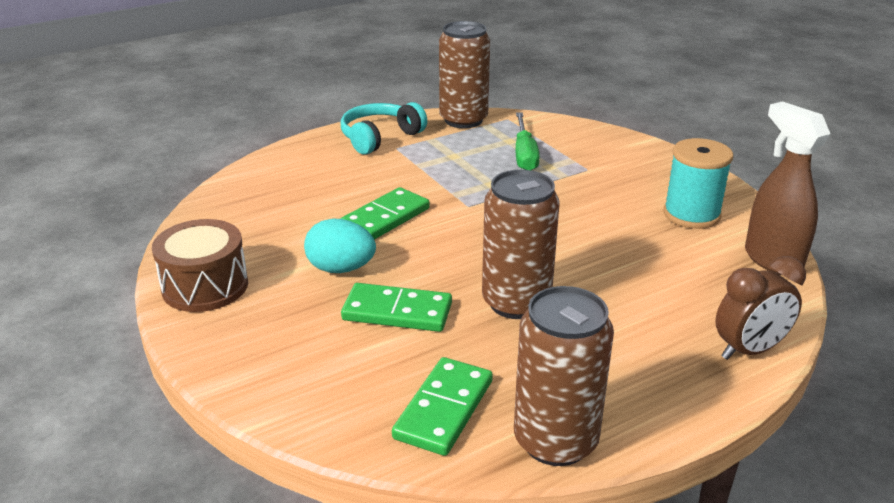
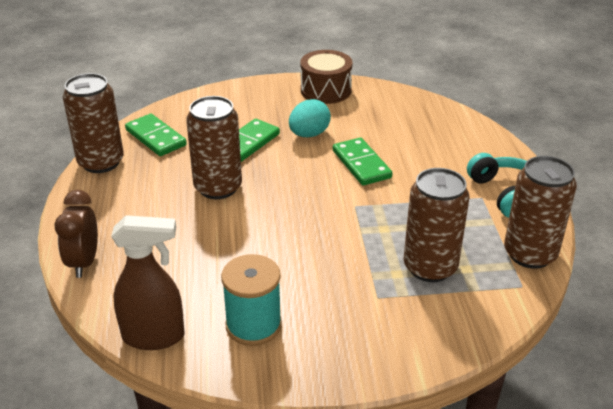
camera: 115 degrees right, 5 degrees up
green screwdriver [515,112,540,170] -> brown can [404,168,469,282]

